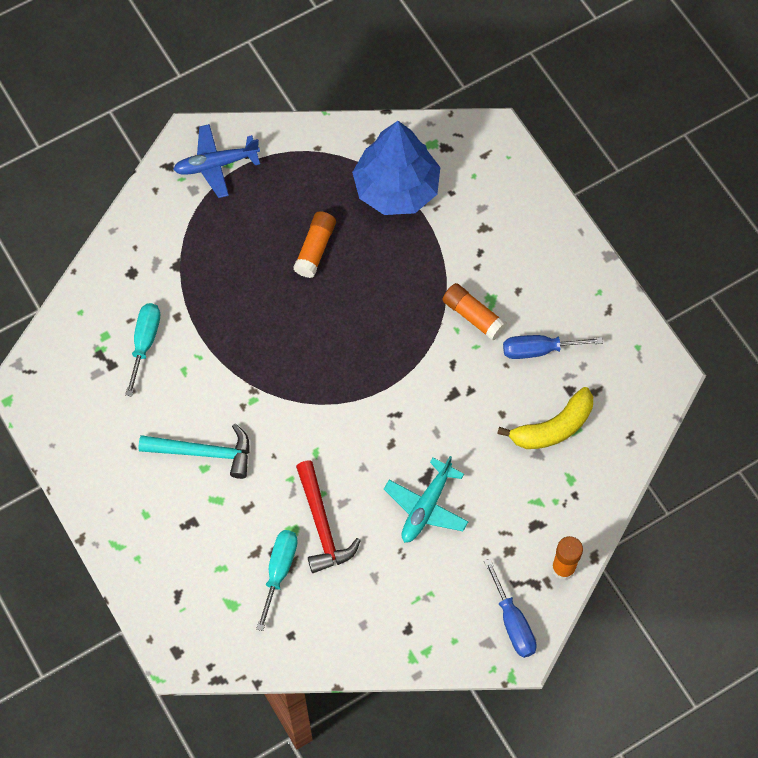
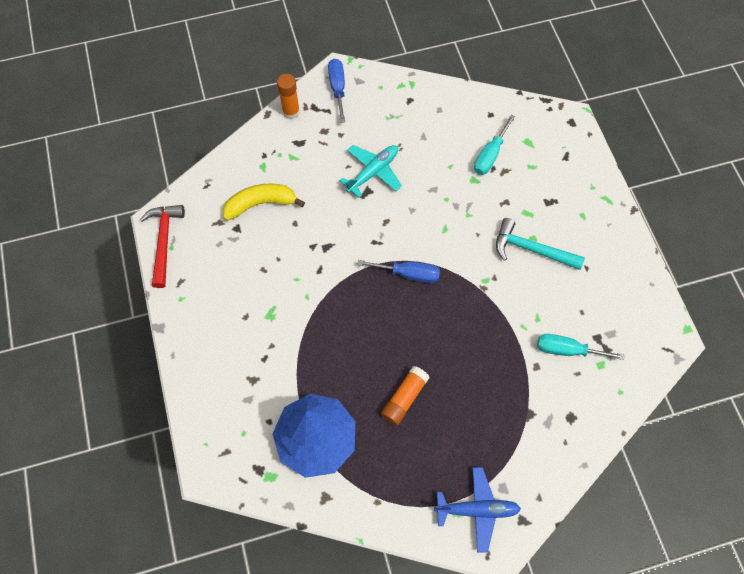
camera: 165 degrees left, 0 degrees up
turquoise screwdriver [125,303,160,397] -> turquoise screwdriver turned 75 degrees clockwise [537,334,625,360]
red hammer [296,461,361,573] -> red hammer moved to [140,205,185,288]
orange glue stick [442,283,507,341] -> none
blue screwdriver [503,335,603,359] -> blue screwdriver moved to [357,260,440,283]

